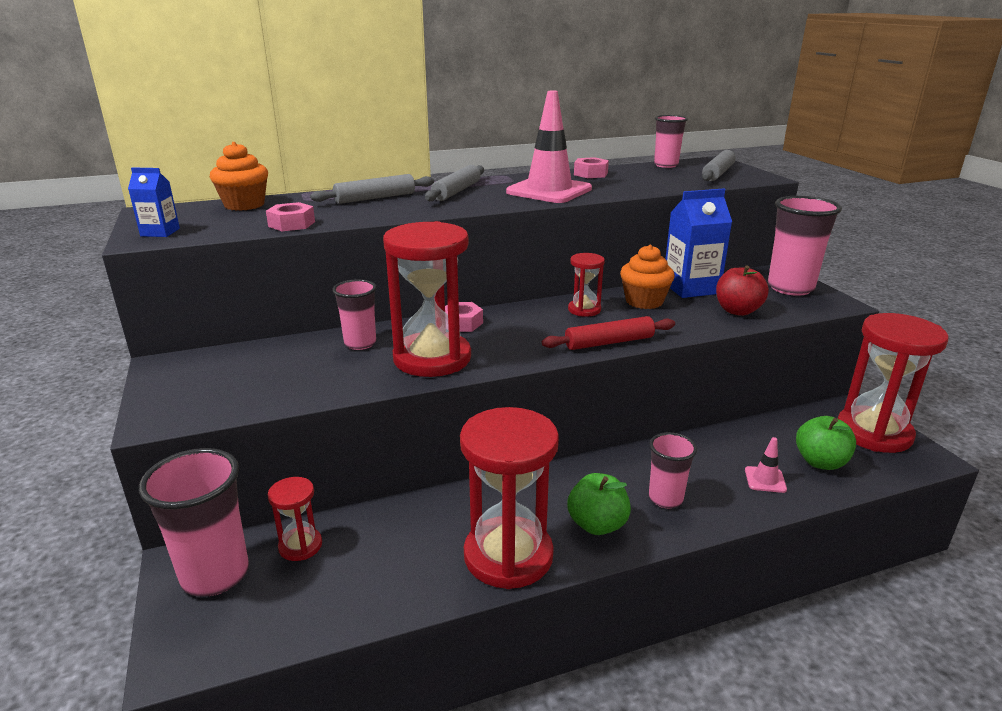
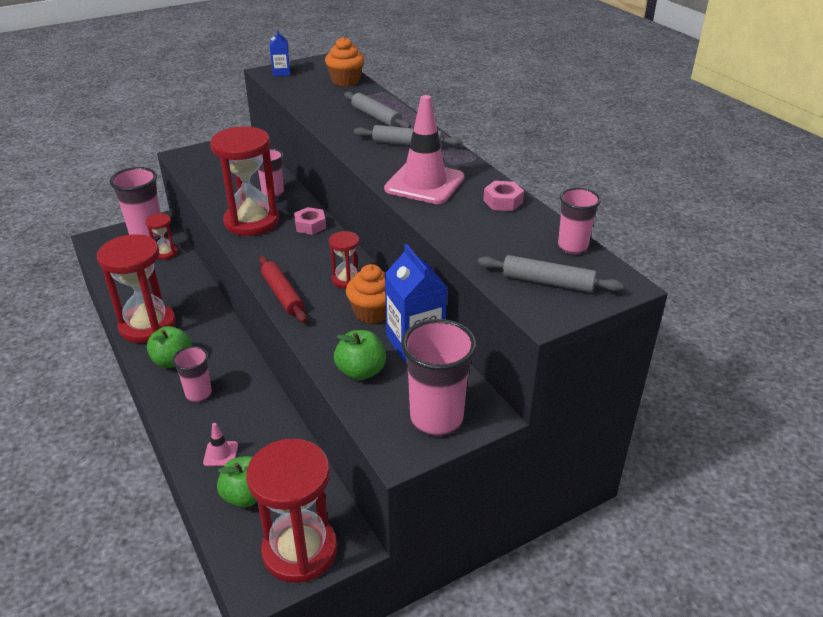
camera: 80 degrees right, 10 degrees up
pink nut [266,202,315,231] -> none
red apple [716,265,769,316] -> green apple [334,330,386,380]

